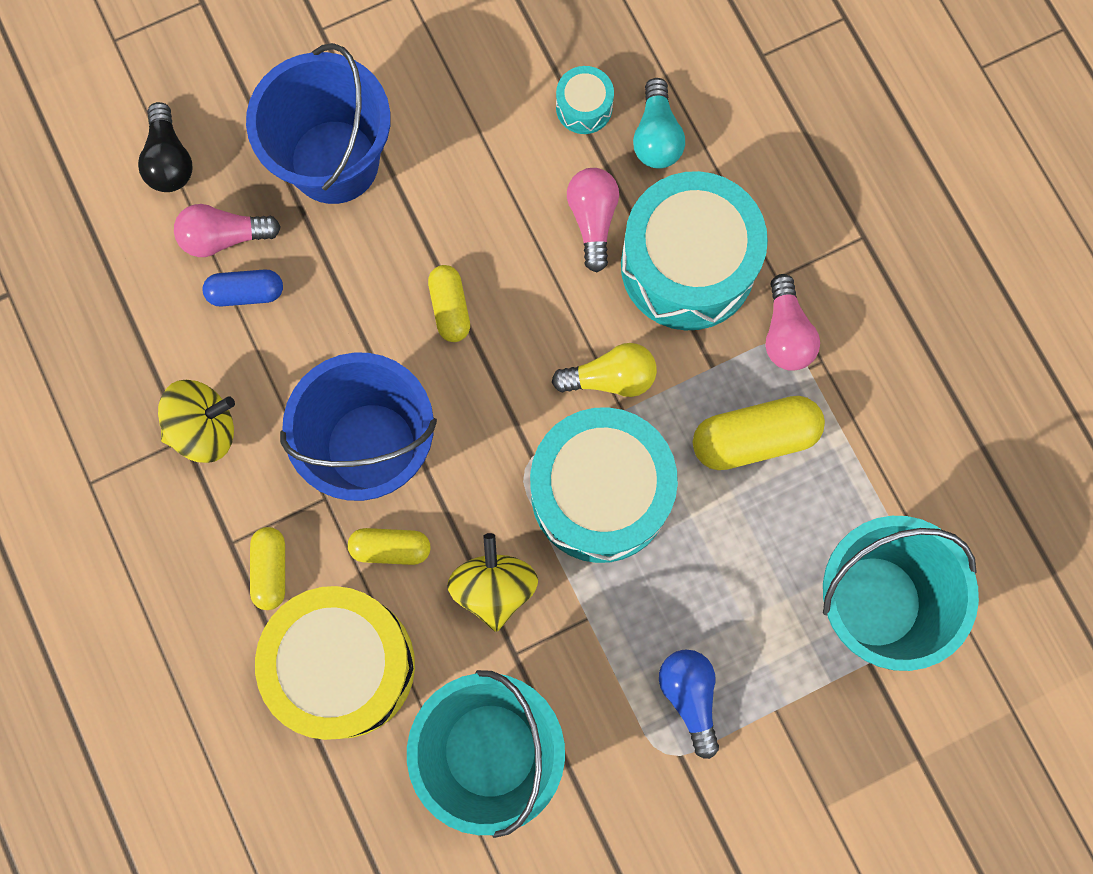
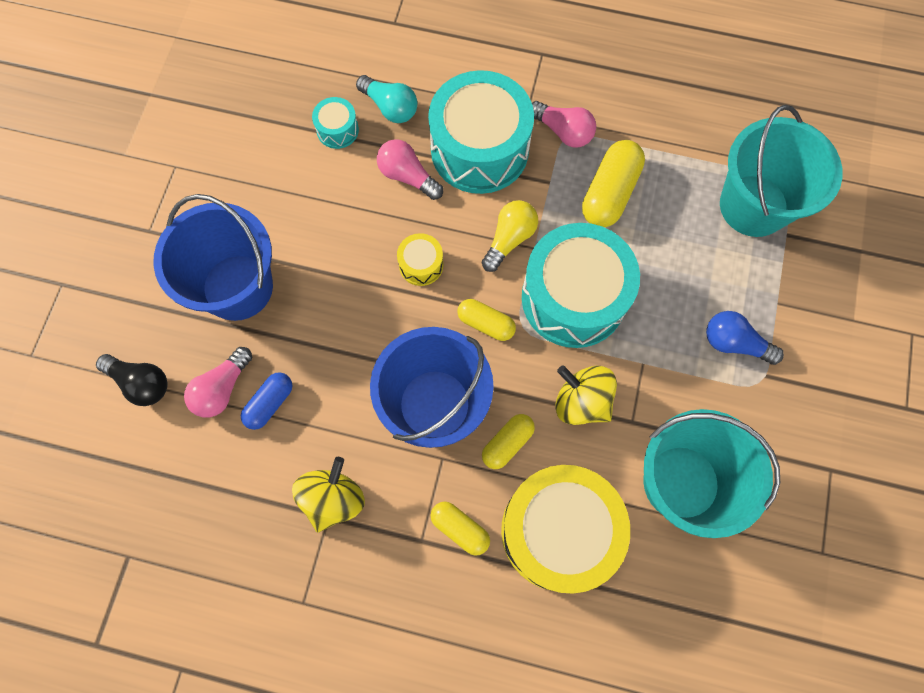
camera: 50 degrees left, 5 degrees down
yellow capsule [428,265,470,342] -> yellow capsule moved to [458,299,516,341]
none -> yellow drum [397,233,443,286]

